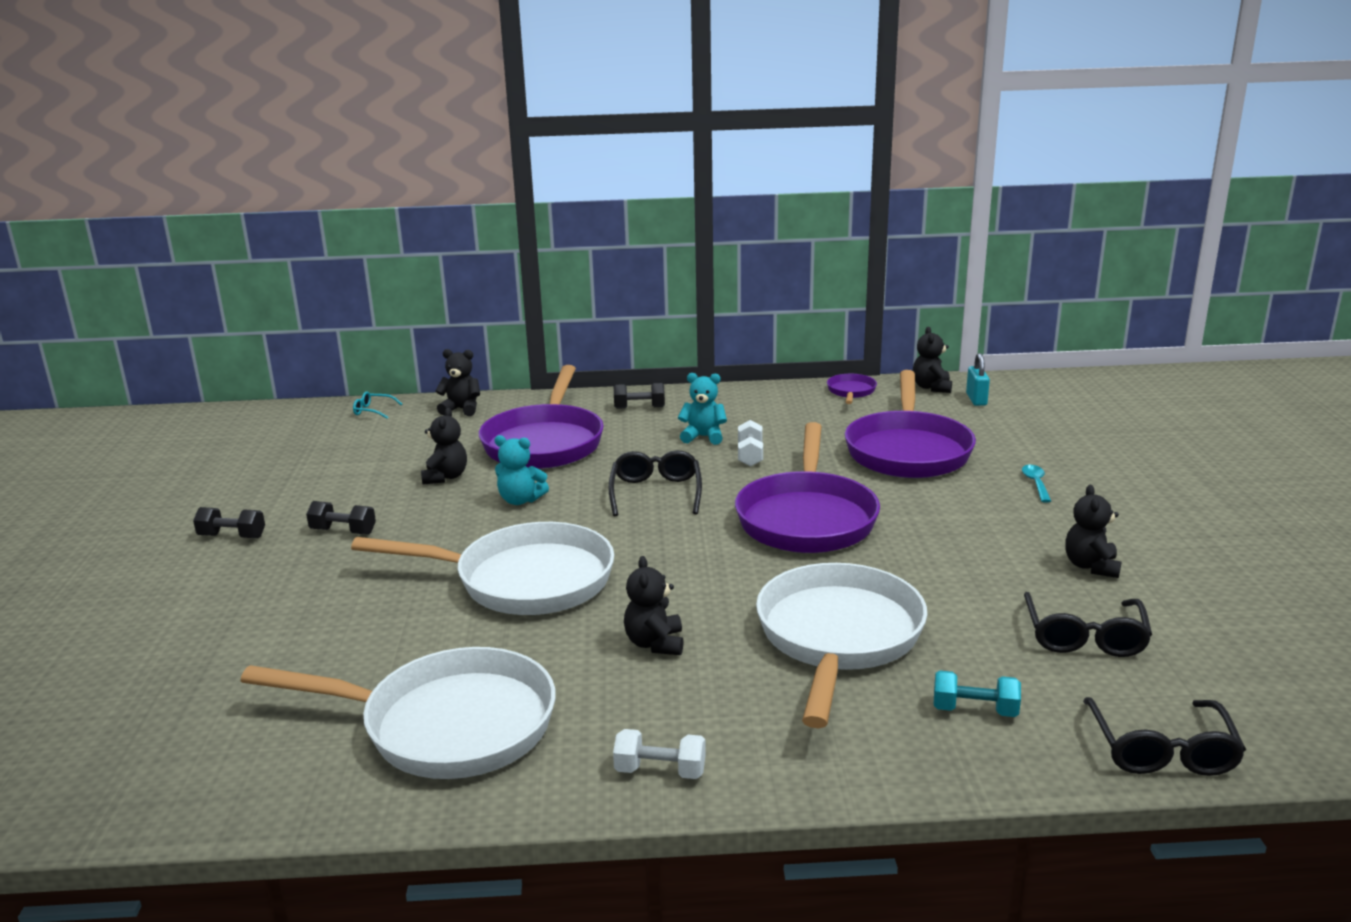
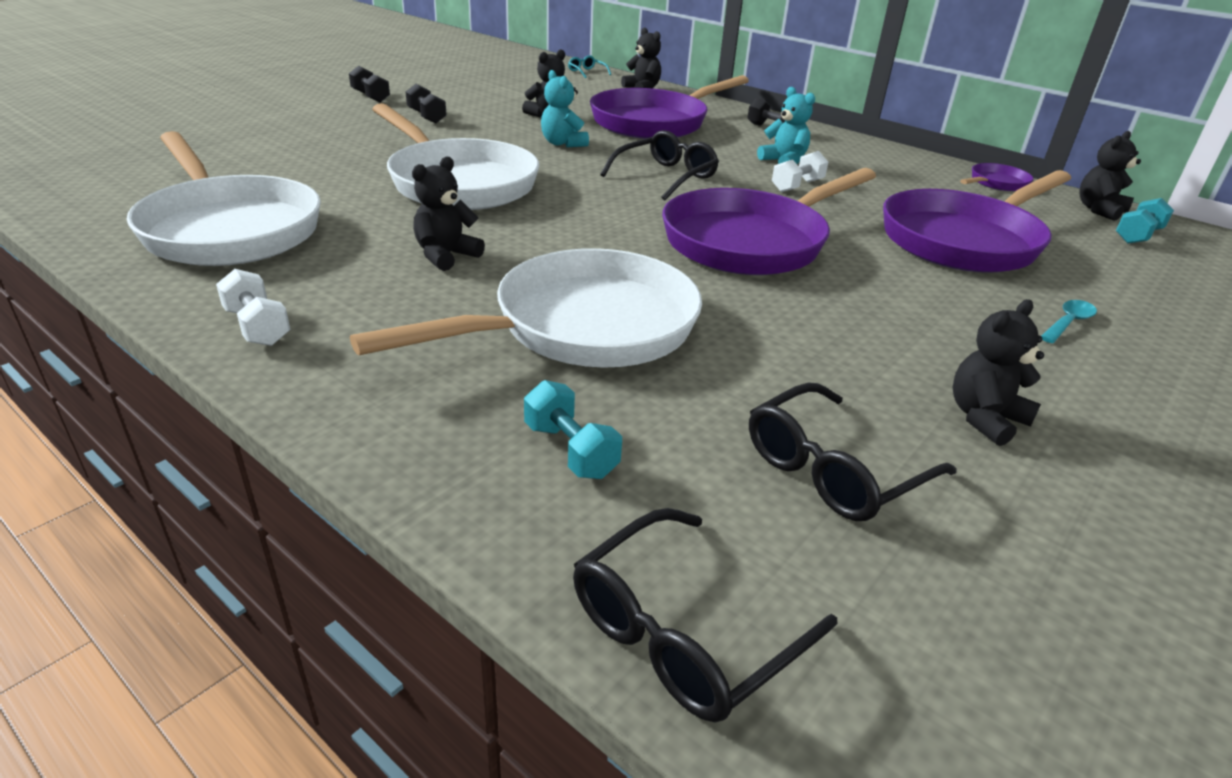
camera: 40 degrees right, 10 degrees up
turquoise padlock [966,353,990,406] -> turquoise dumbbell [1116,198,1174,244]

